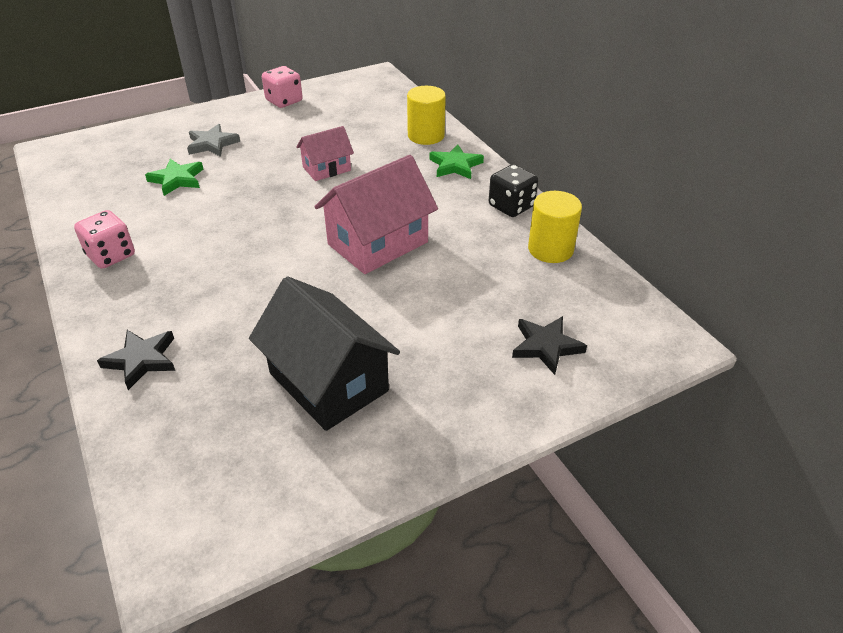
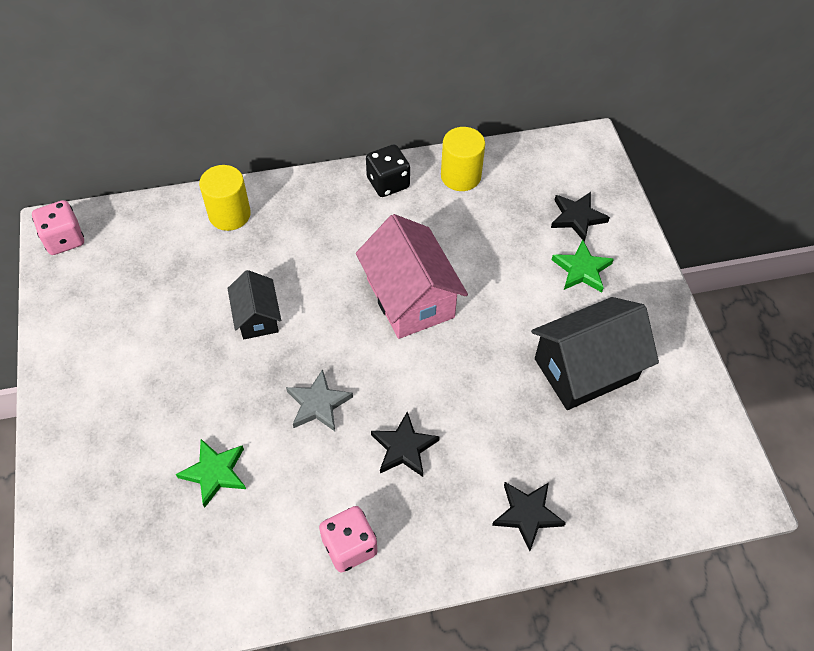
camera: 75 degrees left, 15 degrees up
grey star [187,124,240,157] -> grey star moved to [286,369,353,431]
pink dice [262,66,303,108] -> pink dice moved to [32,200,84,255]
pink house [296,126,354,181] -> black house [227,270,281,339]
green star [429,144,484,179] -> green star moved to [552,240,614,292]
none -> black star [371,412,440,477]

